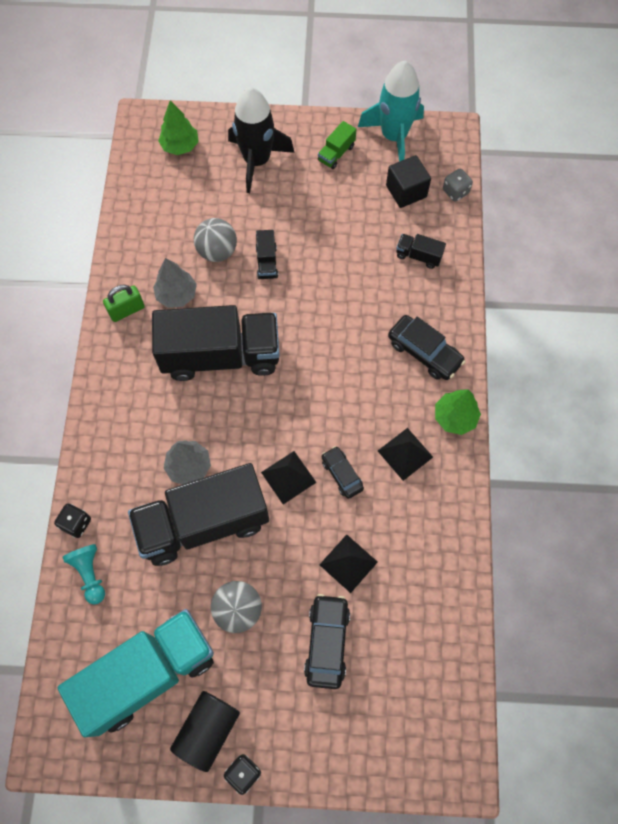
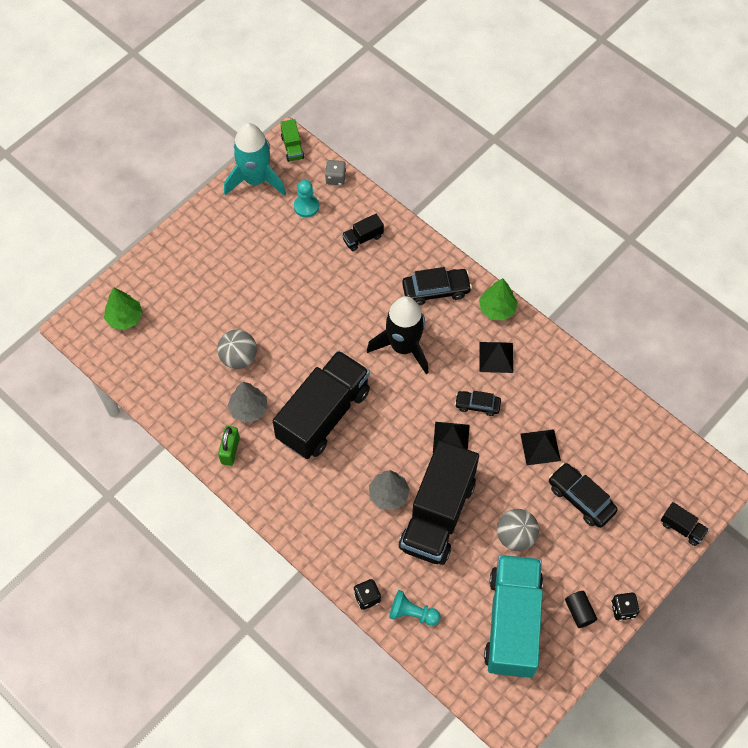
camera: 50 degrees left, 5 degrees down
black cylinder [170,691,240,772] -> black cylinder [565,591,597,628], size x0.61
black rocket [228,87,294,193] -> black rocket moved to [367,296,429,374]
black truck [256,230,278,279] -> black truck moved to [661,502,709,546]
green truck [318,121,356,169] -> green truck moved to [280,119,304,162]
black cube [386,155,431,208] -> turquoise pawn [294,180,319,217]

